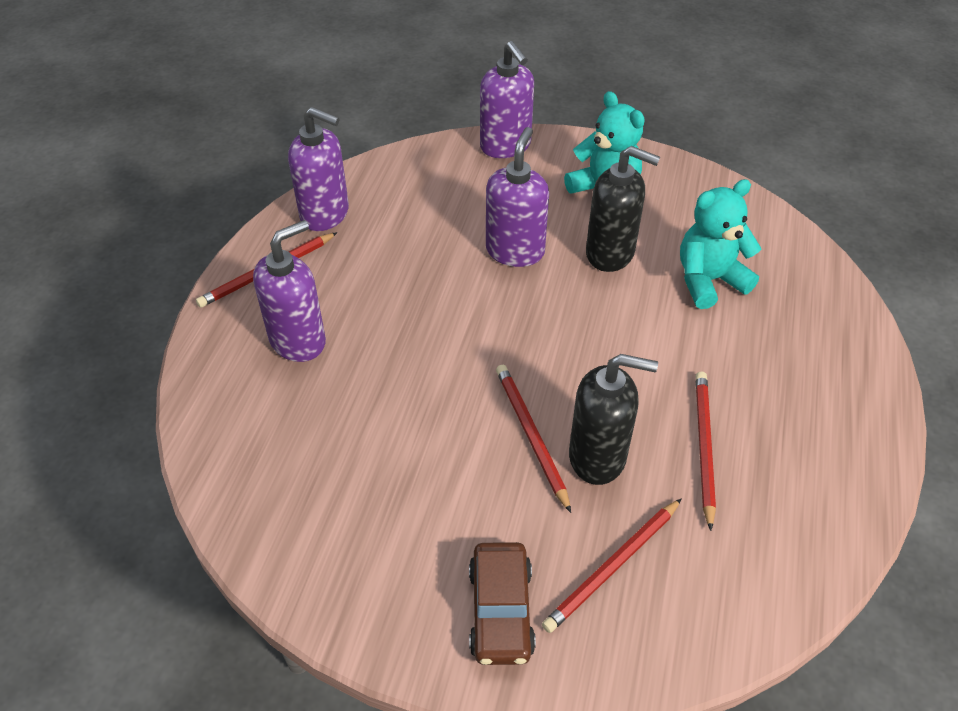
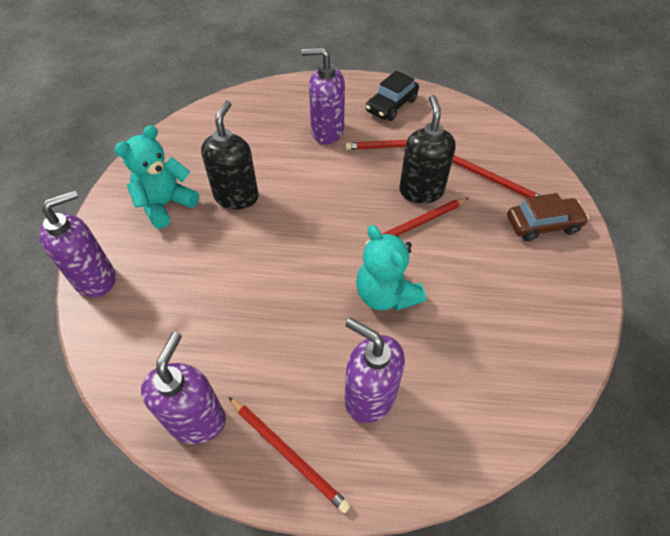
camera: 100 degrees left, 5 degrees up
purple soap dispenser [486,127,549,267] -> purple soap dispenser moved to [301,47,345,144]
turquoise teddy bear [680,179,761,309] -> turquoise teddy bear moved to [356,225,426,311]
none -> black car [366,70,419,121]

